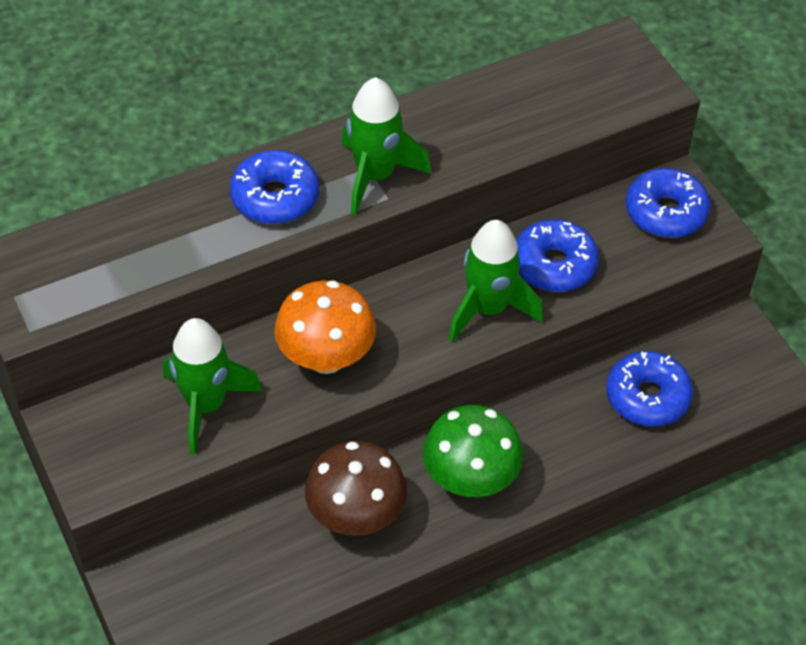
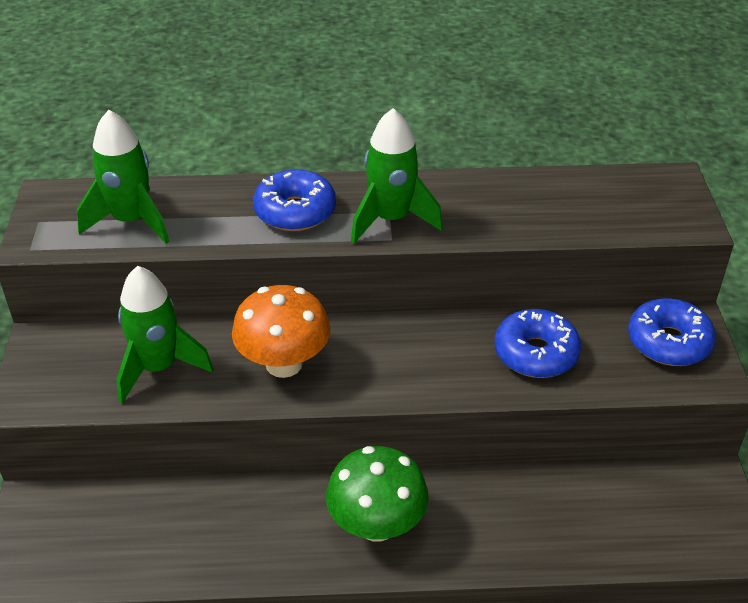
camera: 25 degrees right, 10 degrees down
brown mushroom [305,441,407,536] -> none
green rocket [449,220,543,342] -> green rocket moved to [77,110,169,244]
blue donut [606,351,693,427] -> none

